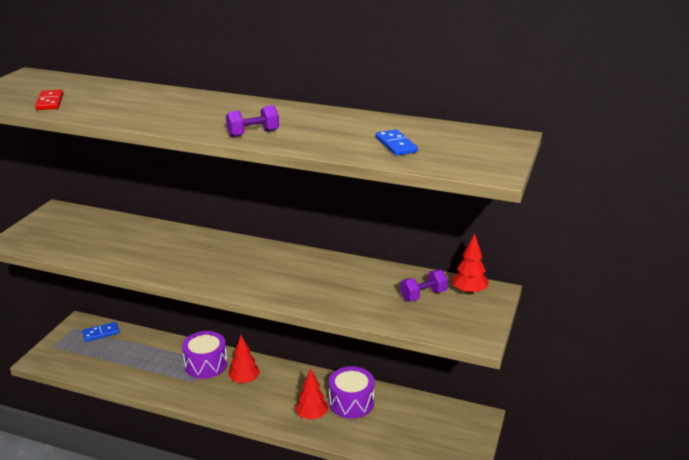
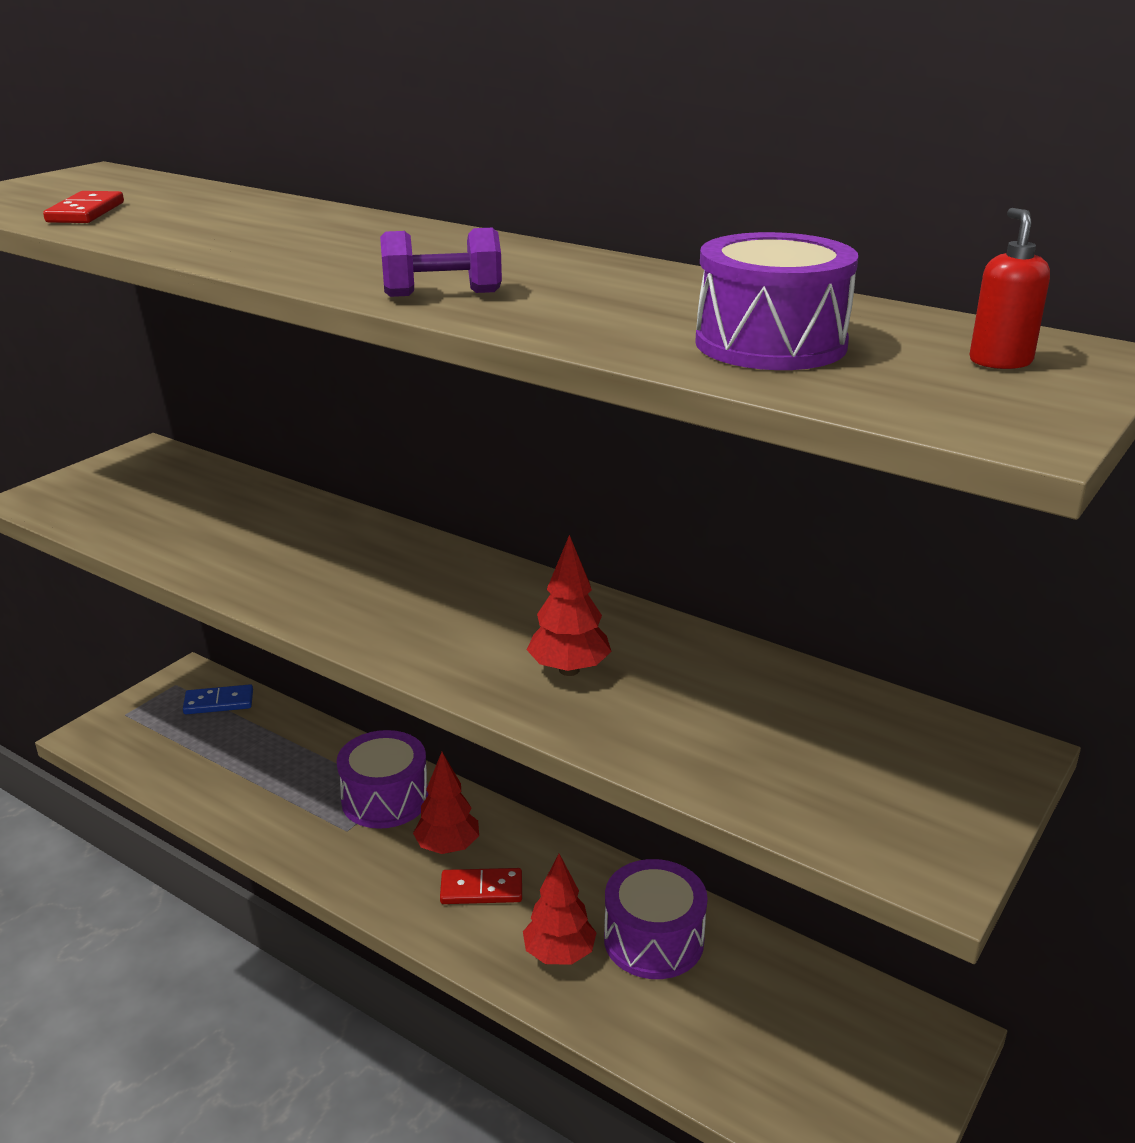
camera: 15 degrees right, 0 degrees up
blue domino [376,129,418,156] -> purple drum [695,232,858,370]
purple dumbbell [400,270,448,301] -> none
red tree [451,233,489,295] -> red tree moved to [527,535,612,676]
none -> red domino [440,868,522,904]
none -> red soap dispenser [969,208,1050,369]

